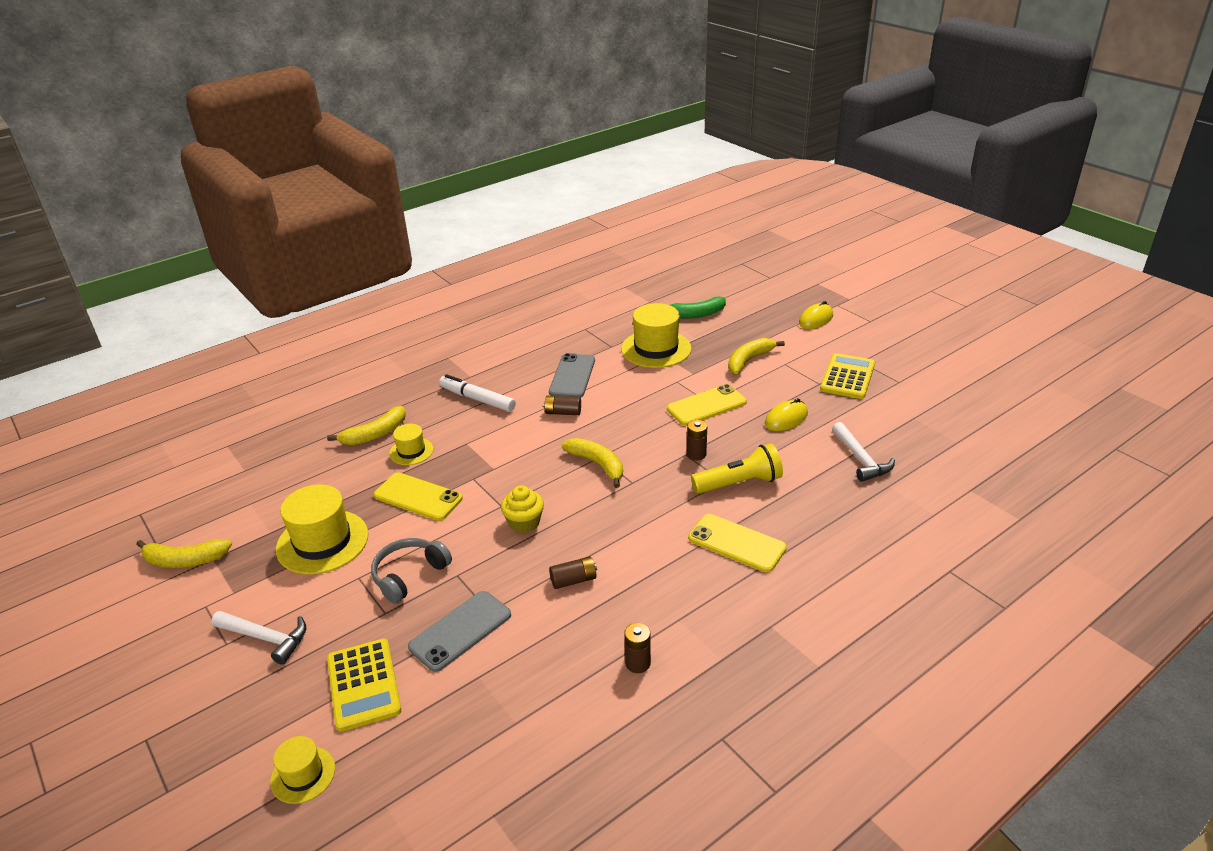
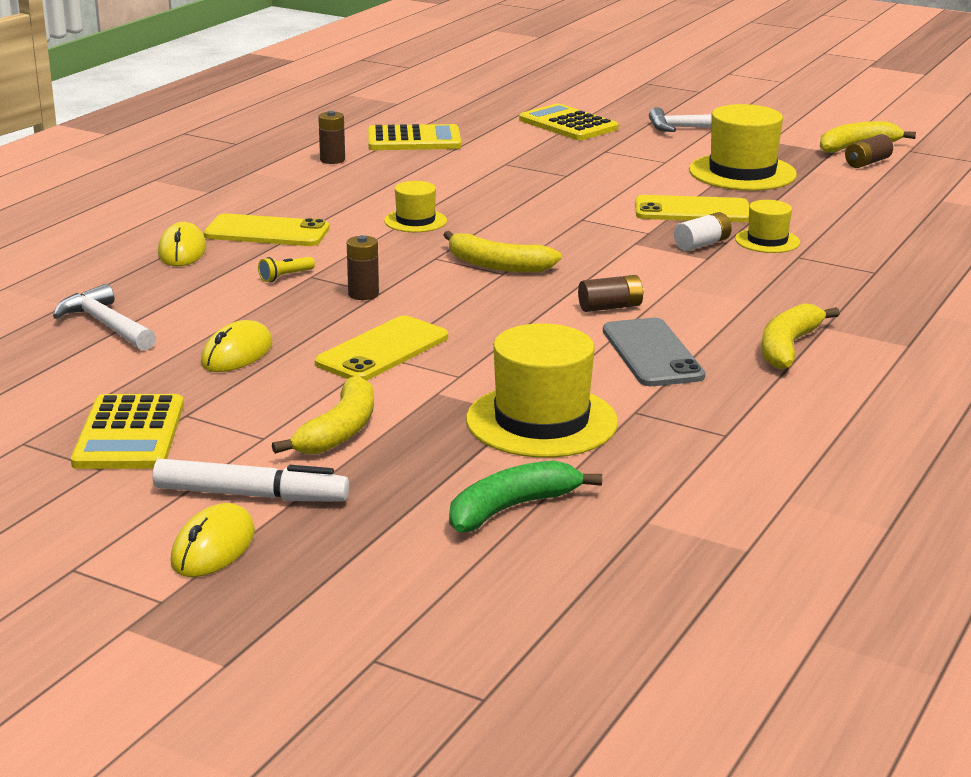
camera: 155 degrees right, 10 degrees down
yellow hat [270,736,335,804] -> yellow hat moved to [384,181,447,232]
yellow banana [327,406,406,445] -> yellow banana moved to [761,303,840,369]
grey headphones [371,538,452,604] -> none
grey phone [408,591,511,672] -> none
white marker [439,374,516,412] -> white marker moved to [152,459,349,502]
yellow cupcake [501,485,544,533] -> none
brown battery [549,556,597,589] -> brown battery moved to [845,134,893,168]
yellow flashlight [691,443,783,494] -> yellow flashlight [258,257,315,282], size x0.44
none -> yellow mouse [158,222,206,266]
none -> yellow calculator [368,124,461,150]
none -> white battery [674,212,732,251]

